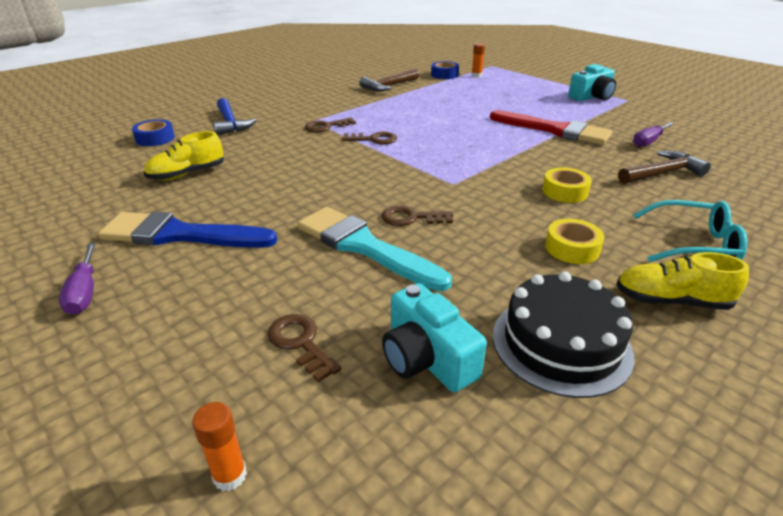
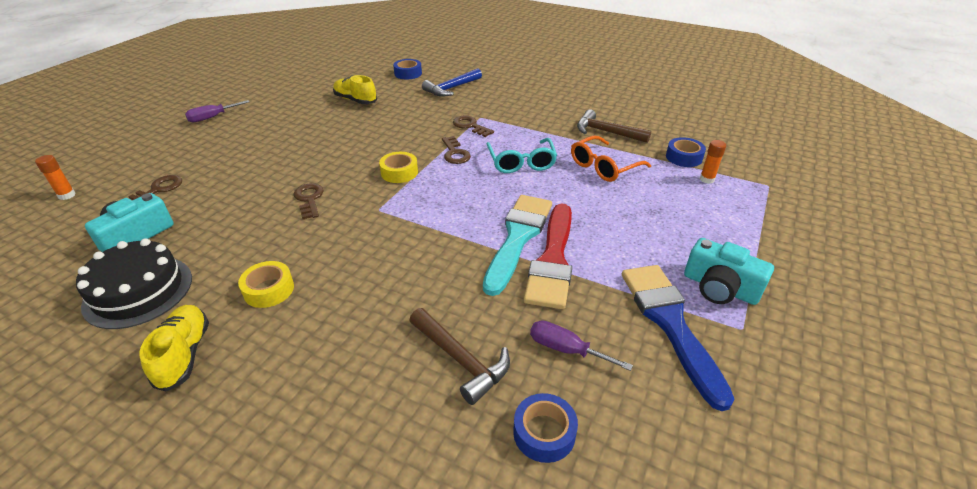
camera: 70 degrees right, 5 degrees up
blue brush [98,211,278,248] -> blue brush moved to [622,265,734,411]
turquoise brush [297,207,452,291] -> turquoise brush moved to [483,195,552,296]
yellow tape [542,167,592,203] -> yellow tape moved to [379,152,418,183]
turquoise glasses [633,200,747,262] -> turquoise glasses moved to [487,138,557,173]
none -> blue tape [513,393,578,463]
none -> orange glasses [571,135,651,182]

